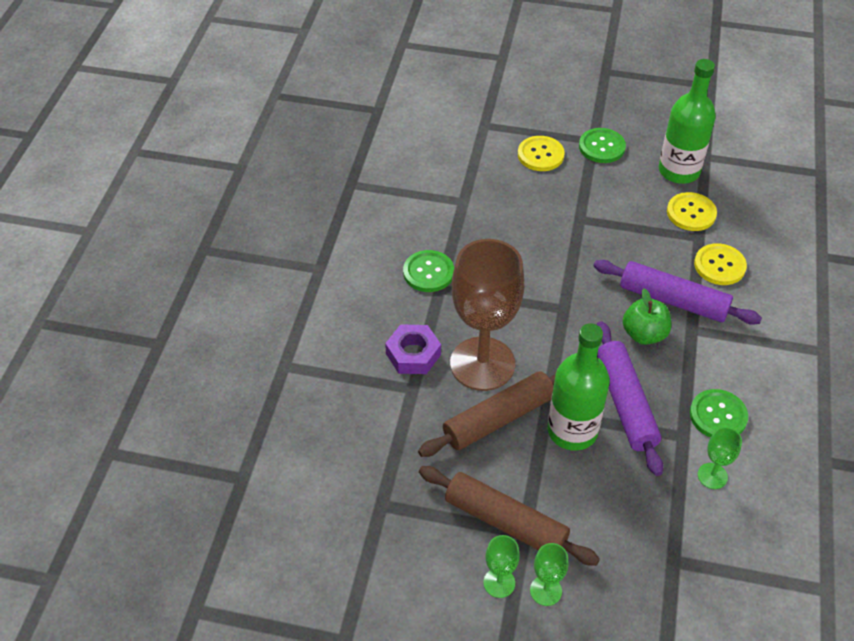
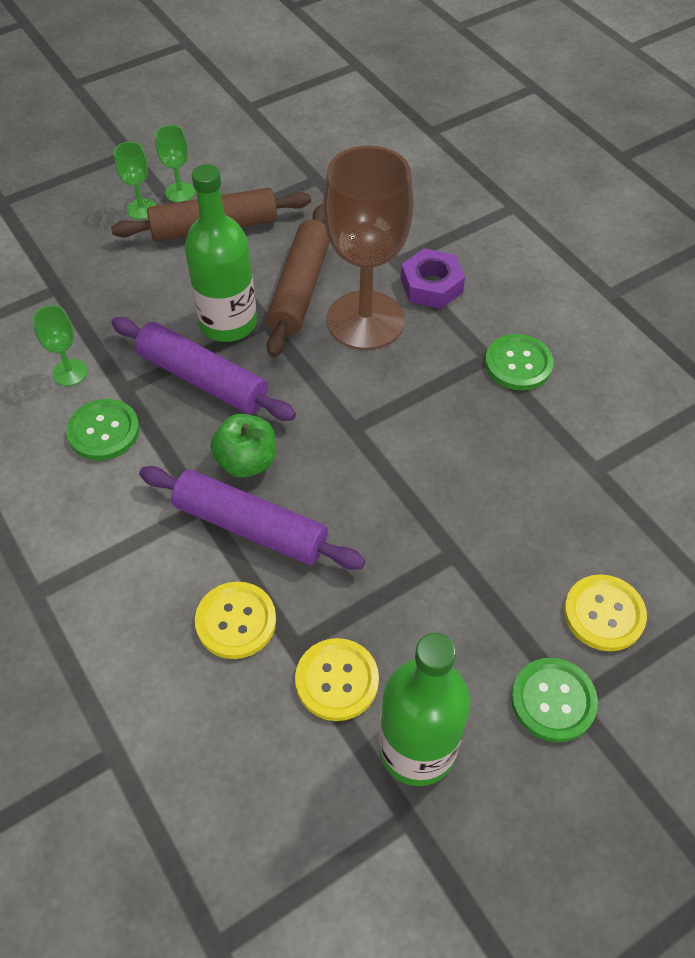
camera: 135 degrees right, 5 degrees up
purple rolling pin [594,260,762,325] -> purple rolling pin turned 45 degrees clockwise [139,466,365,570]

